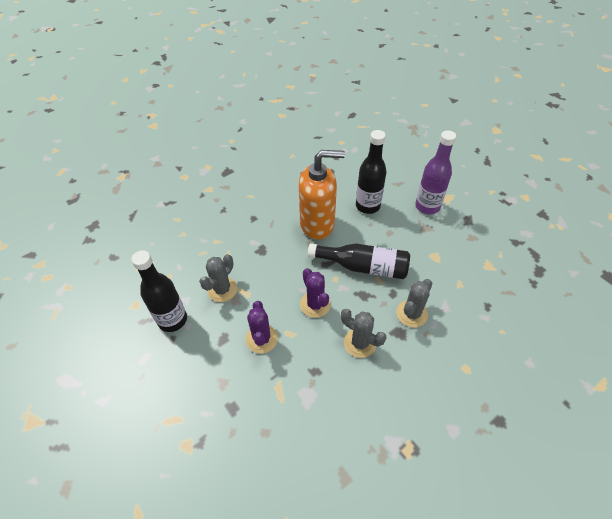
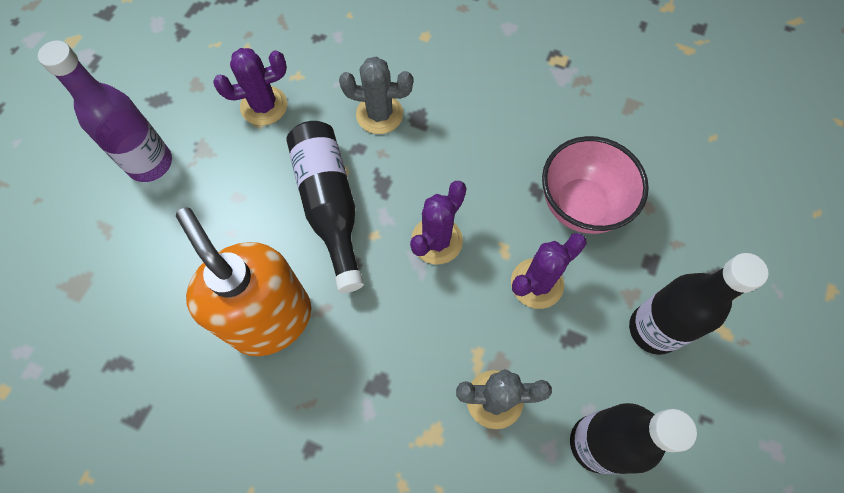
camera: 120 degrees left, 15 degrees up
grey cactus [341,309,387,358] -> none
black bottle [356,130,387,214] -> black bottle moved to [629,253,769,355]
none -> purple cactus [213,48,287,126]
none -> pink bowl [542,136,649,234]

